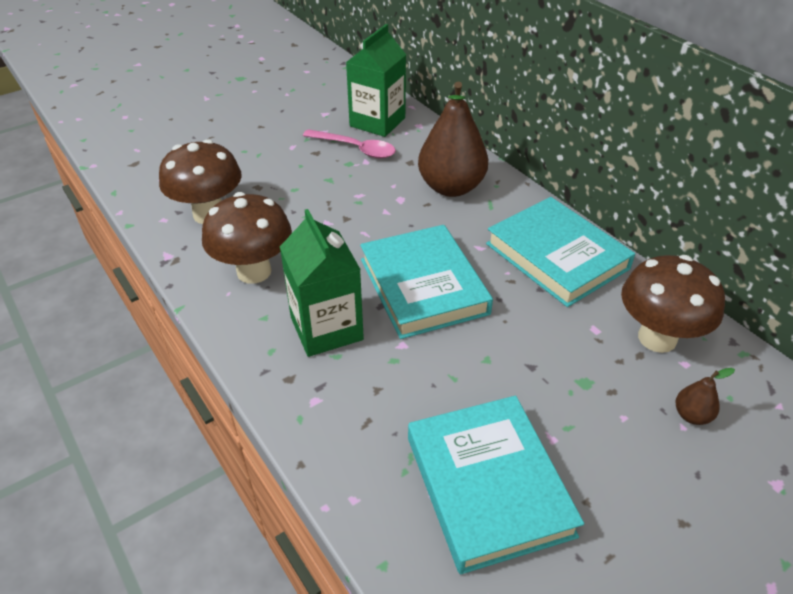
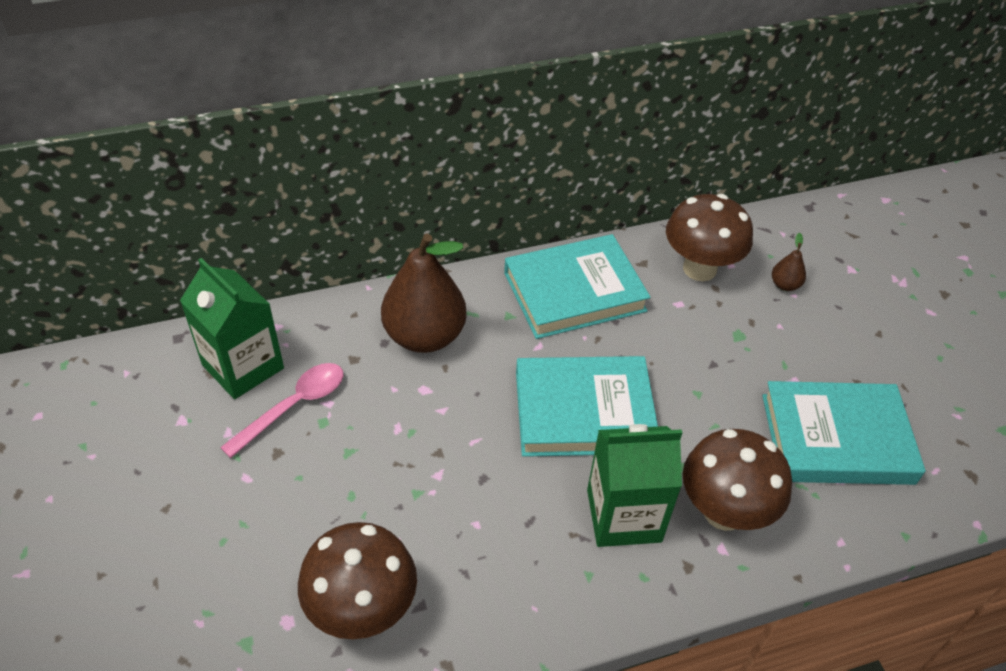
camera: 75 degrees left, 5 degrees up
brown mushroom [202,192,292,284] -> brown mushroom moved to [683,429,792,531]

